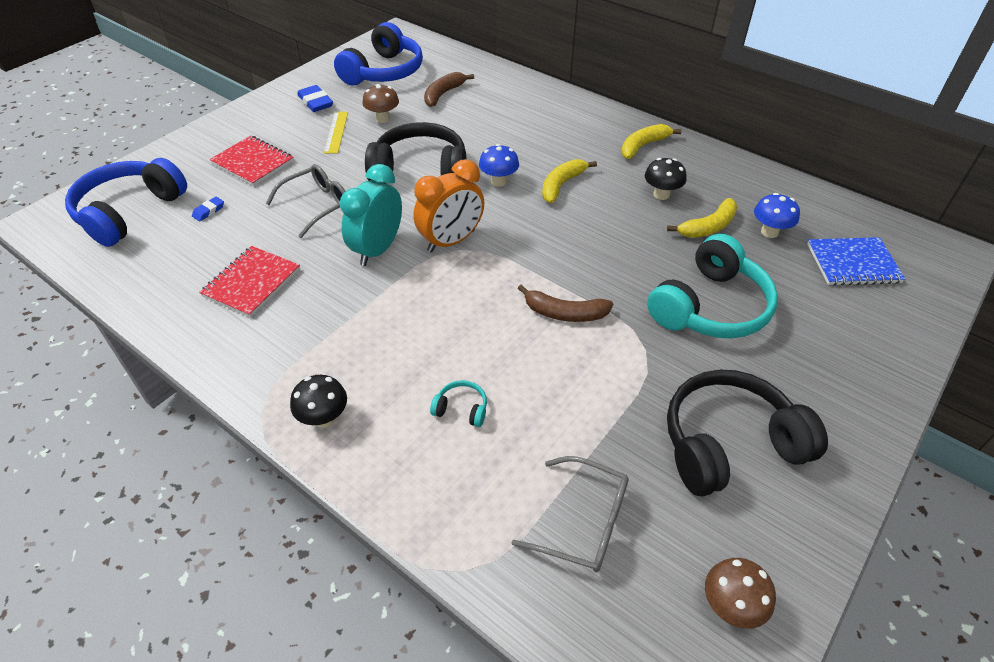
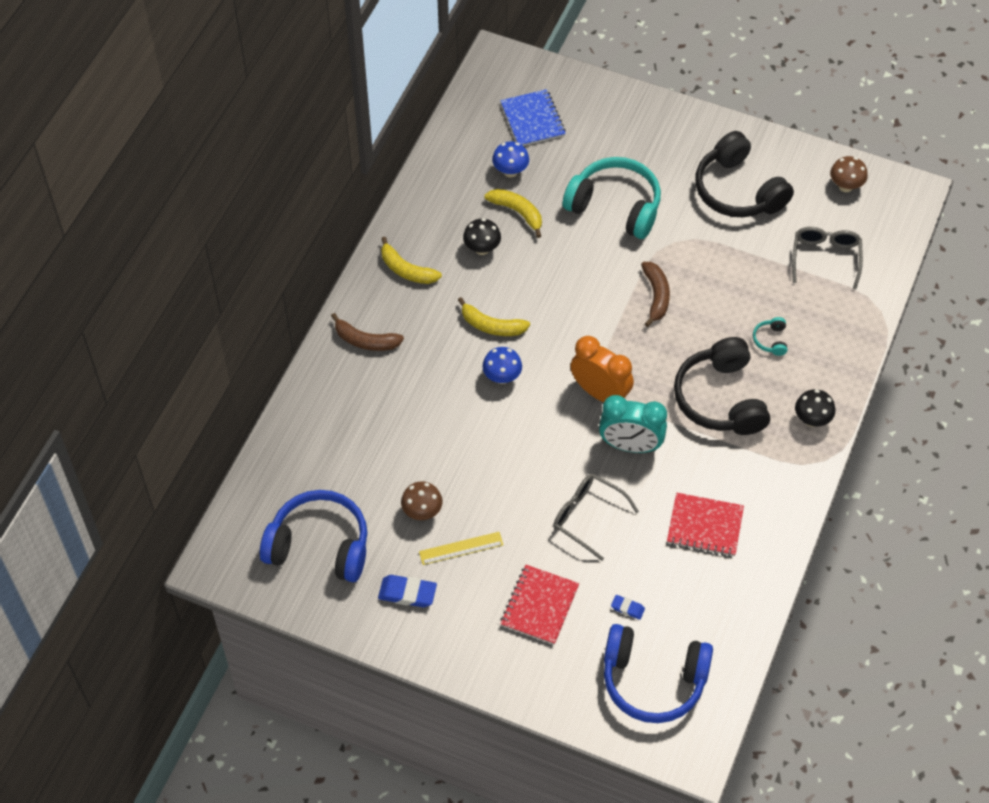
camera: 105 degrees left, 10 degrees up
blue eraser [297,85,333,112] -> blue eraser turned 60 degrees clockwise [378,575,437,607]
black headphones [365,122,466,183] -> black headphones moved to [674,337,770,435]
brown banana [424,72,474,107] -> brown banana moved to [331,313,404,351]

